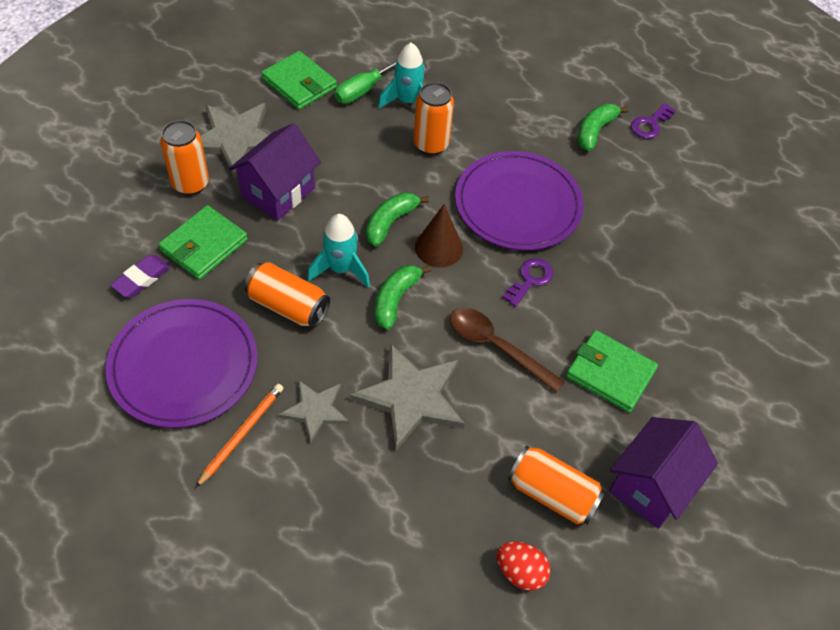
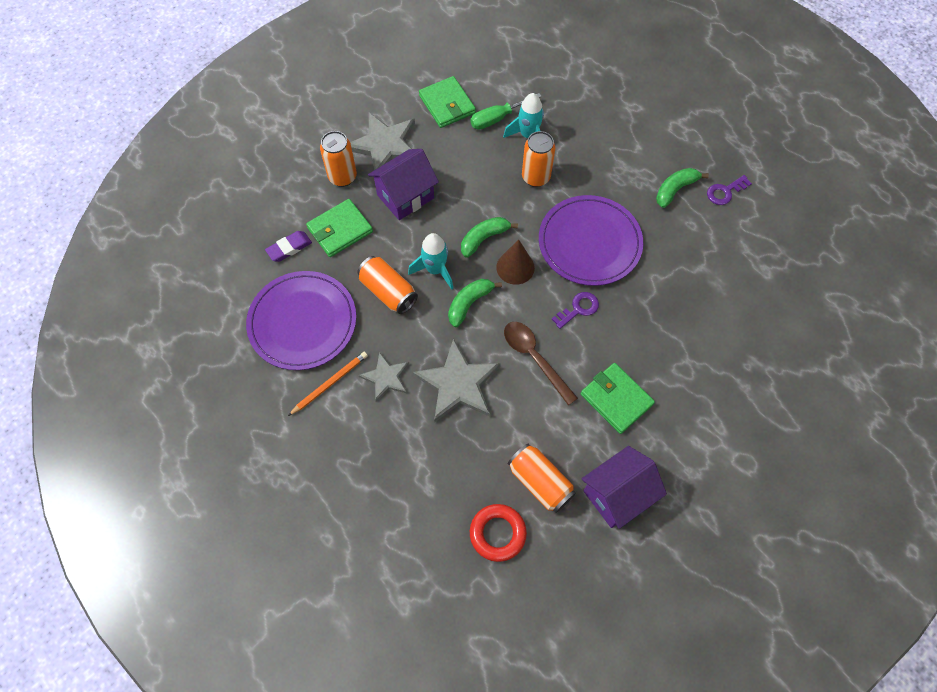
camera: 20 degrees right, 10 degrees up
red egg [497,542,551,591] -> red ring [470,504,527,562]

